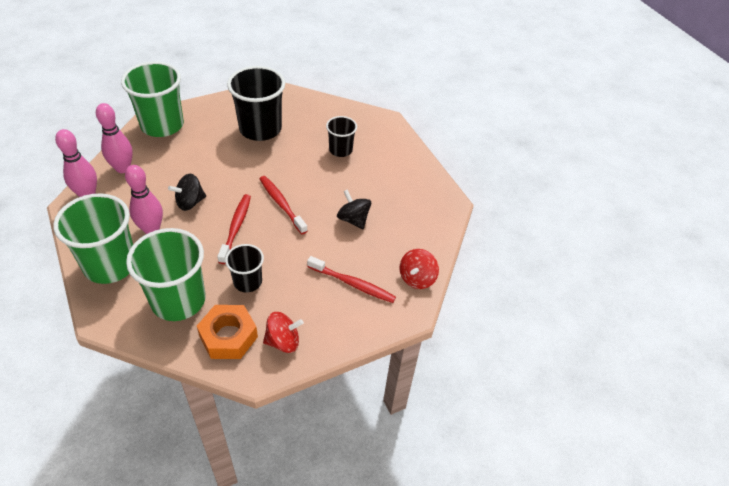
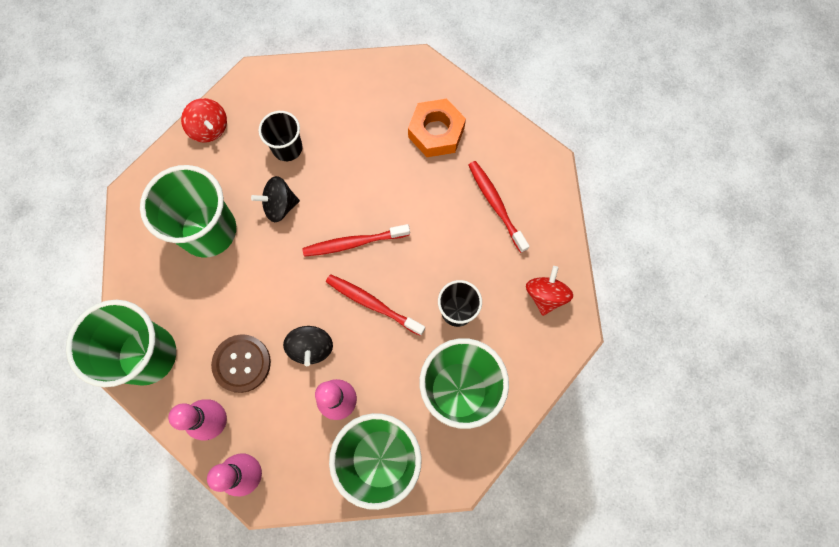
camera: 65 degrees left, 25 degrees up
orange nut [197,305,258,359] -> orange nut moved to [408,99,466,157]
black cup [227,66,285,141] -> green cup [140,165,236,258]
red toothbrush [307,256,396,303] -> red toothbrush turned 75 degrees counterclockwise [469,161,530,253]
black spinning top [337,189,371,229] -> black spinning top moved to [251,176,300,222]
red spinning top [400,249,439,289] -> red spinning top moved to [181,98,227,143]
none -> brown button [211,334,271,393]

